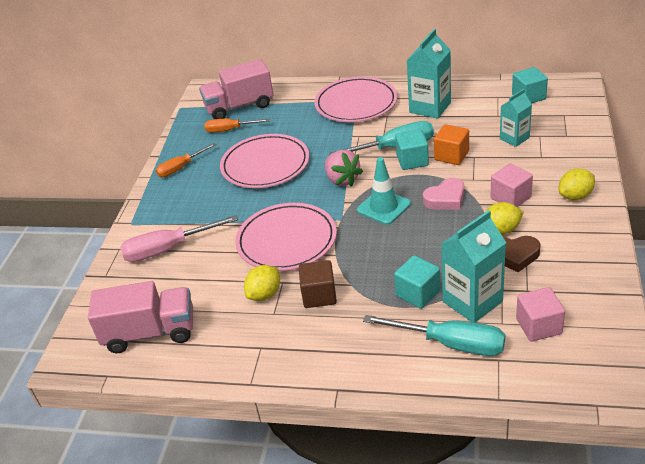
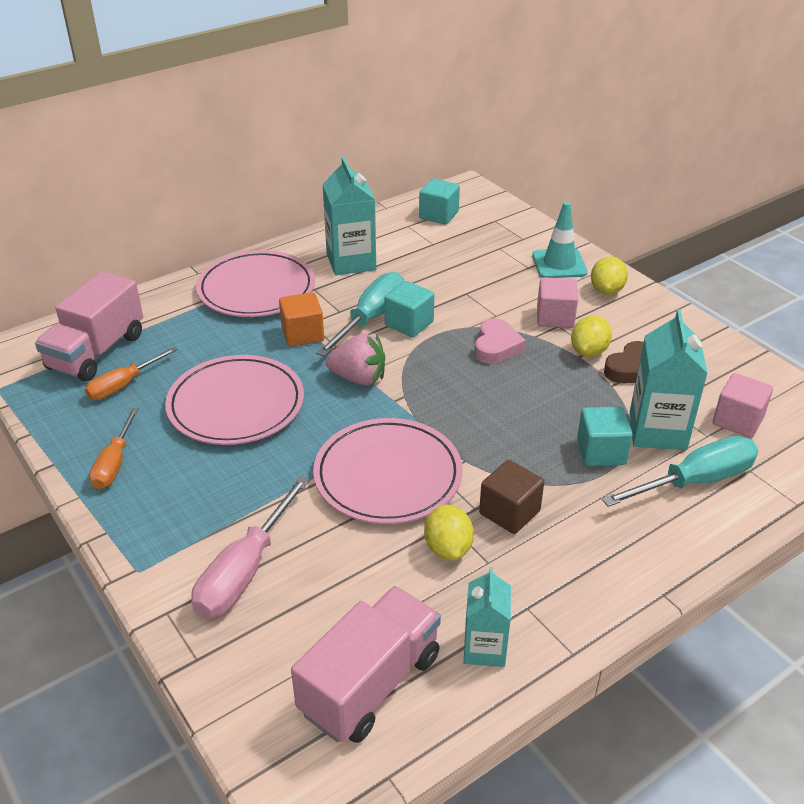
camera: 50 degrees left, 0 degrees up
turquoise traffic cone [357,157,411,225] -> turquoise traffic cone moved to [532,202,588,278]
orange cube [434,124,469,165] -> orange cube moved to [279,292,324,347]
turquoise carton [500,89,532,147] -> turquoise carton moved to [464,567,511,667]

